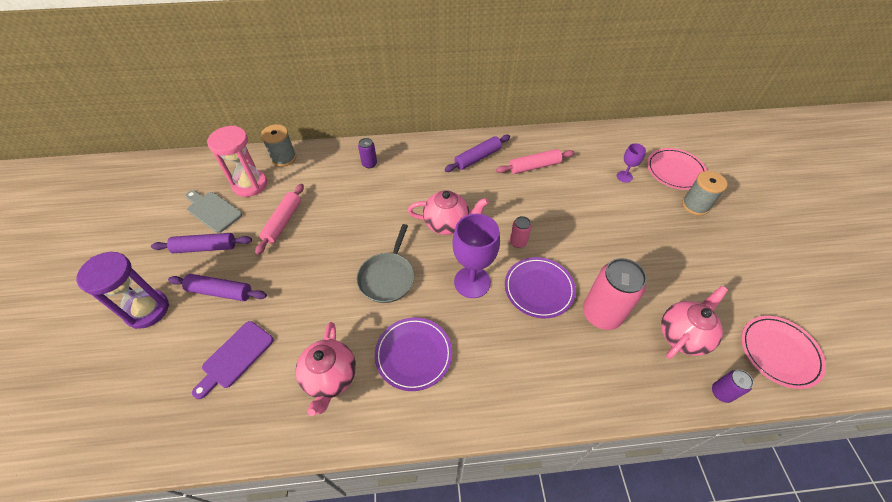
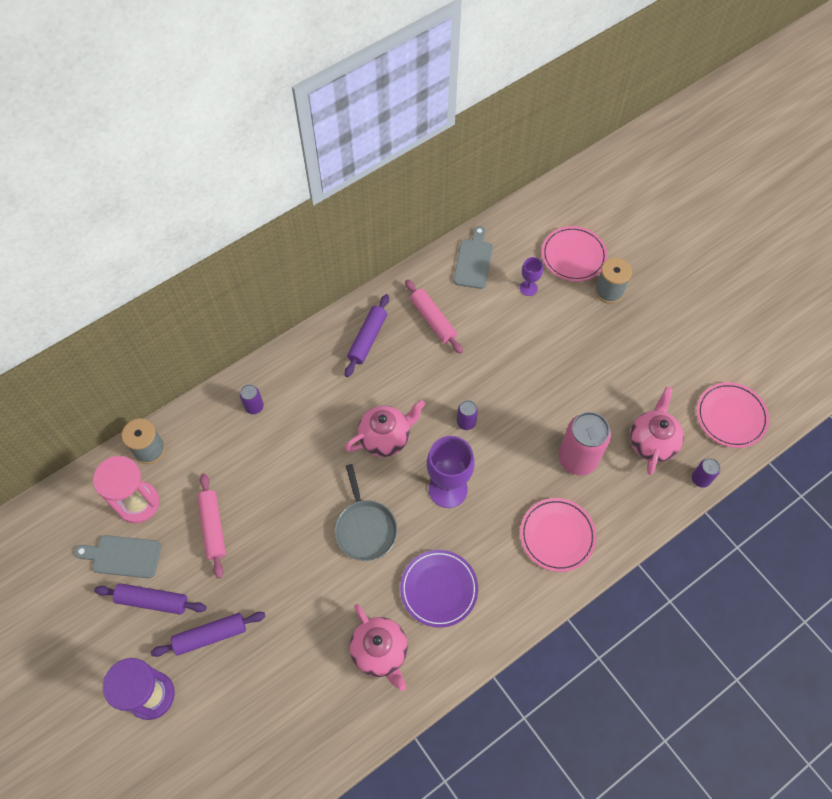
camera: 30 degrees left, 10 degrees up
purple rolling pin [151,233,252,253] -> purple rolling pin turned 45 degrees clockwise [94,583,207,615]
purple cutting board [192,321,273,399] -> none
pink rolling pin [496,149,574,174] -> pink rolling pin turned 75 degrees counterclockwise [405,279,463,354]
purple plate [505,257,576,318] -> none
pink can [510,216,531,248] -> purple can [457,400,478,430]
none -> grey cutting board [453,226,493,289]
none -> pink plate [520,498,597,572]

